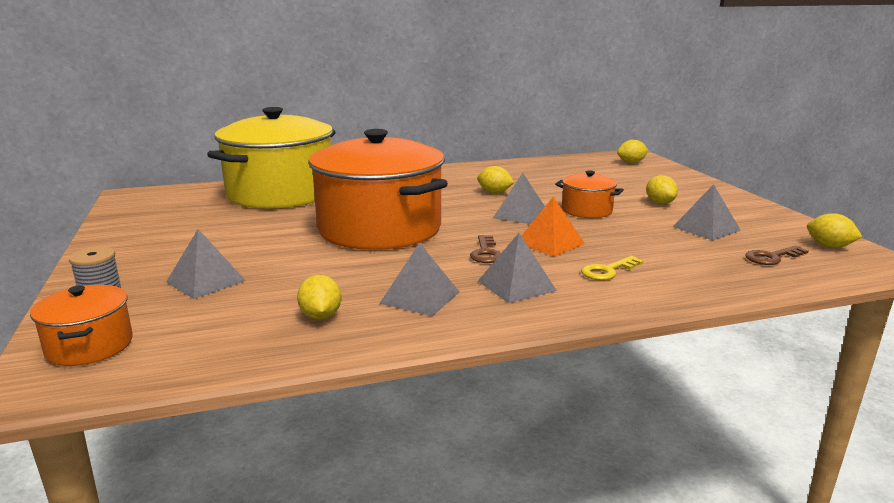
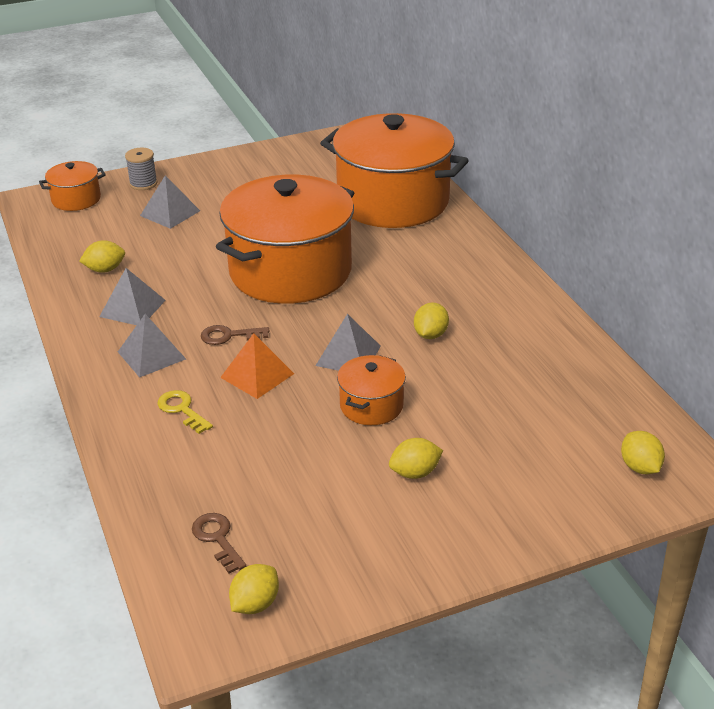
camera: 85 degrees right, 15 degrees up
yellow pot [207,107,335,209] -> orange pot [320,113,469,228]
grey pyramid [673,184,741,240] -> none

